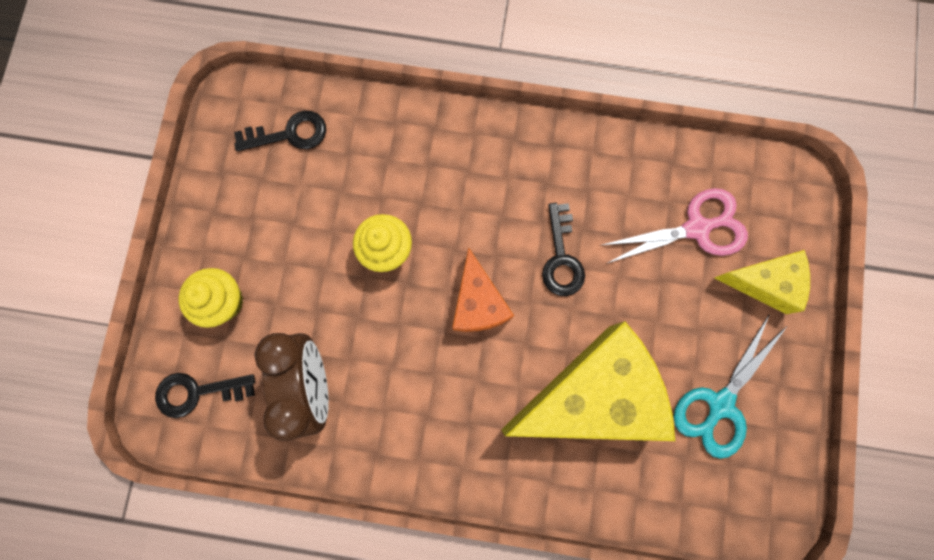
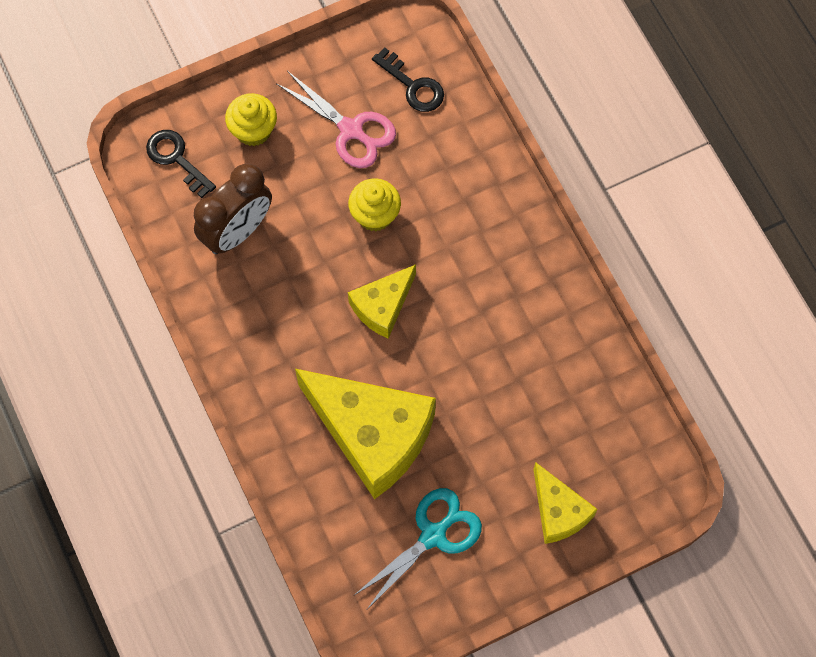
camera: 55 degrees right, 10 degrees down
orange cheese [452,247,514,332] -> yellow cheese [348,264,416,339]
black key [542,203,585,296] -> none
pink scissors [602,188,748,264] -> pink scissors moved to [276,71,396,168]
turquoise scissors [674,315,787,459] -> turquoise scissors turned 135 degrees clockwise [353,488,482,609]

